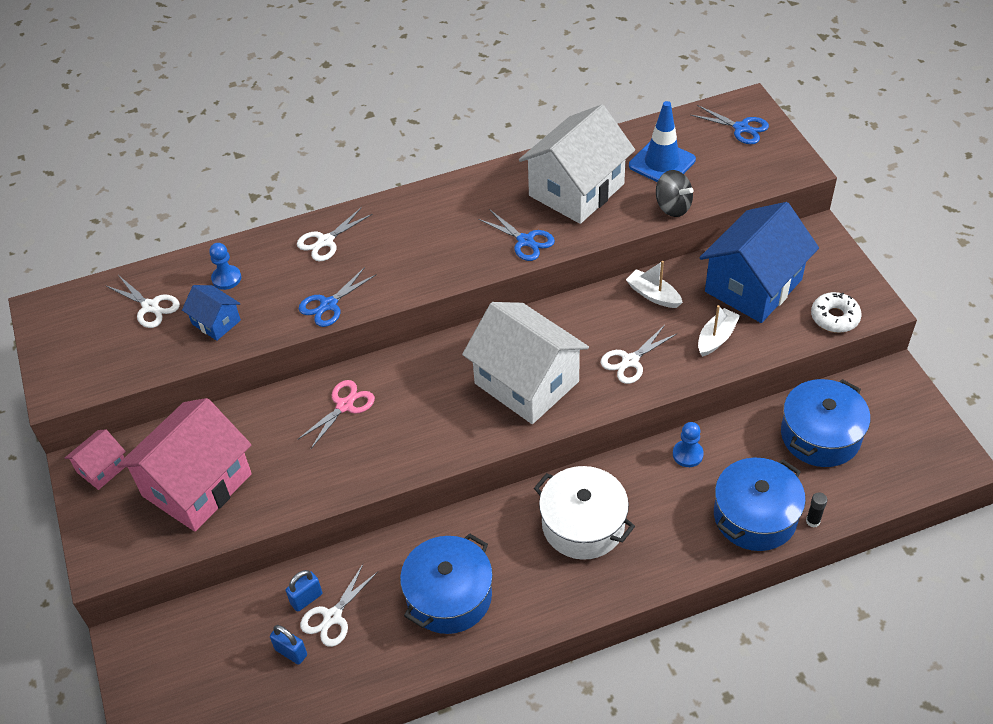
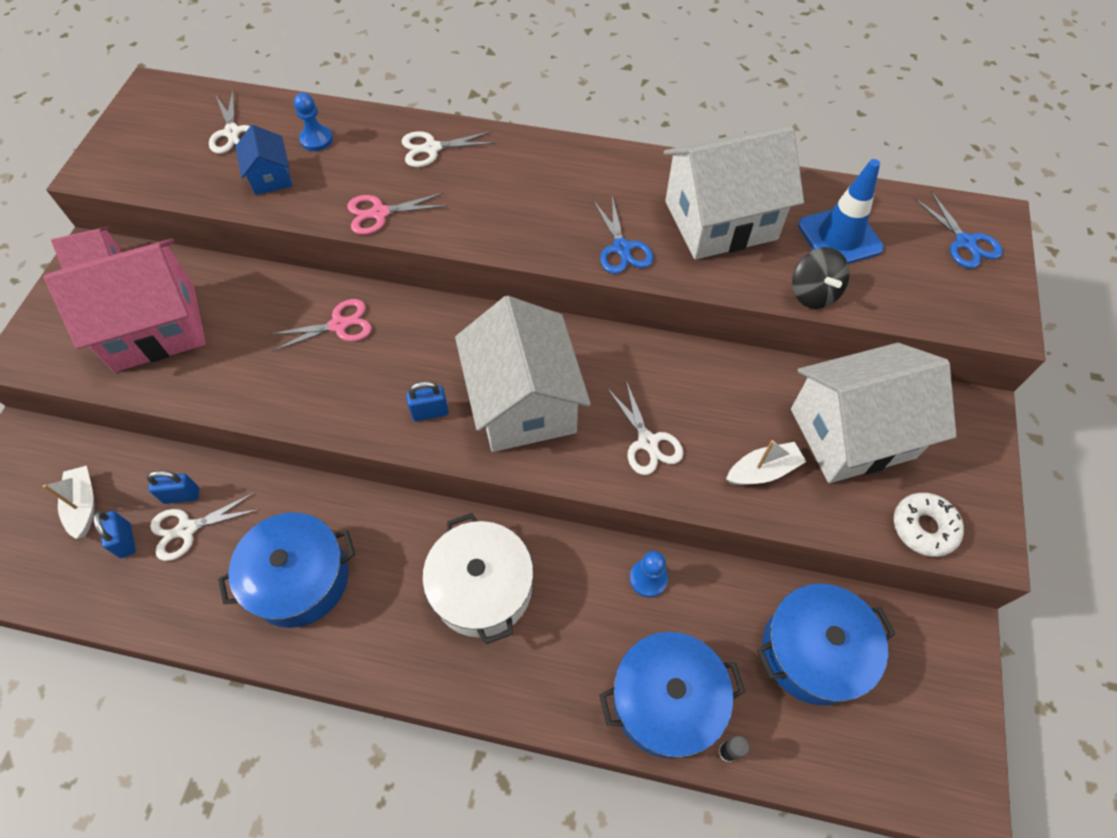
camera: 30 degrees right, 10 degrees up
blue scissors [299,267,377,327] -> pink scissors [347,193,448,235]
white scissors [600,325,678,384] -> white scissors turned 105 degrees counterclockwise [607,381,684,475]
white boat [626,261,683,308] -> white boat moved to [43,466,95,539]
blue house [700,202,819,323] -> white house [791,343,957,483]
none -> blue padlock [406,381,449,421]

